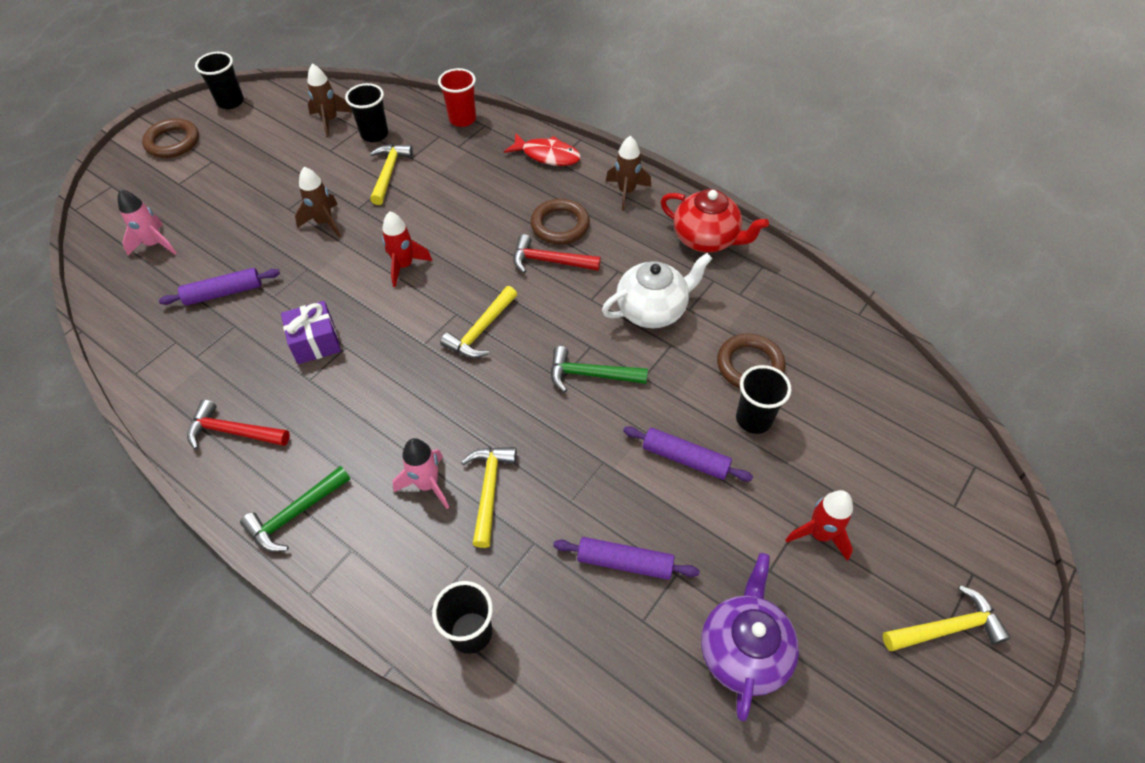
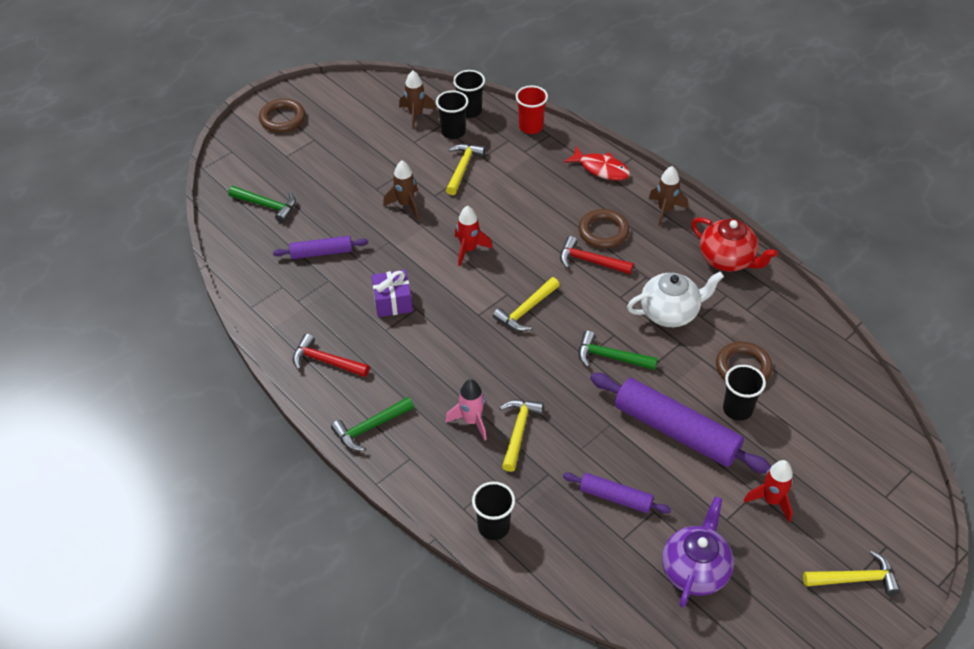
camera: 10 degrees right, 5 degrees down
pink rocket [117,189,176,256] -> green hammer [228,186,296,223]
black cup [195,52,244,109] -> black cup moved to [453,70,485,118]
purple rolling pin [623,426,753,481] -> purple rolling pin [590,373,771,474], size x1.86

